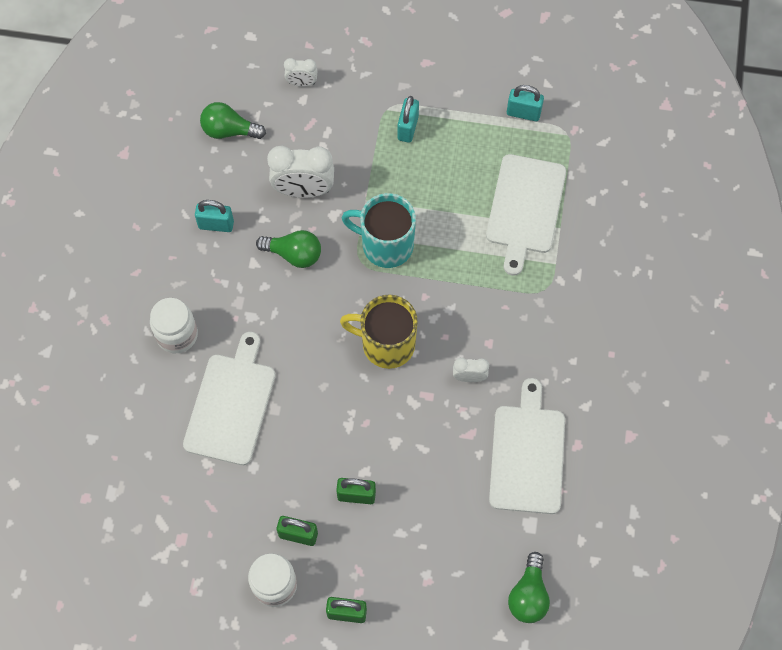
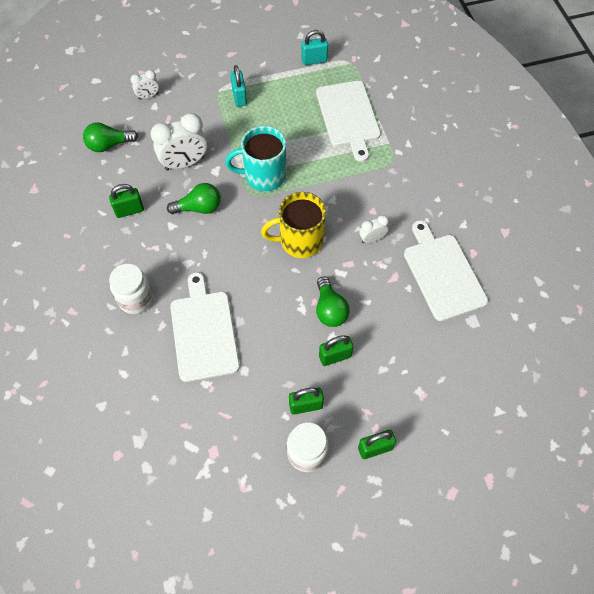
camera: 25 degrees left, 5 degrees down
turquoise padlock [195,200,234,232] -> green padlock [109,184,144,218]
green light bulb [508,552,550,623] -> green light bulb moved to [316,276,350,327]

